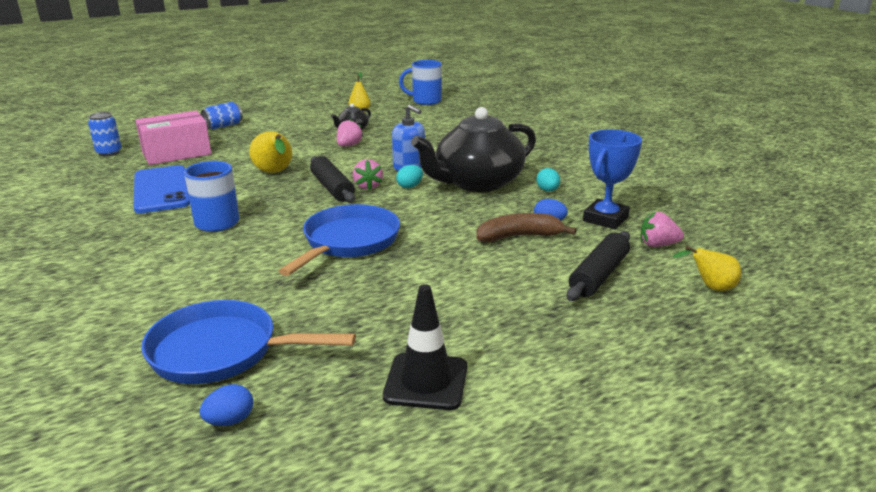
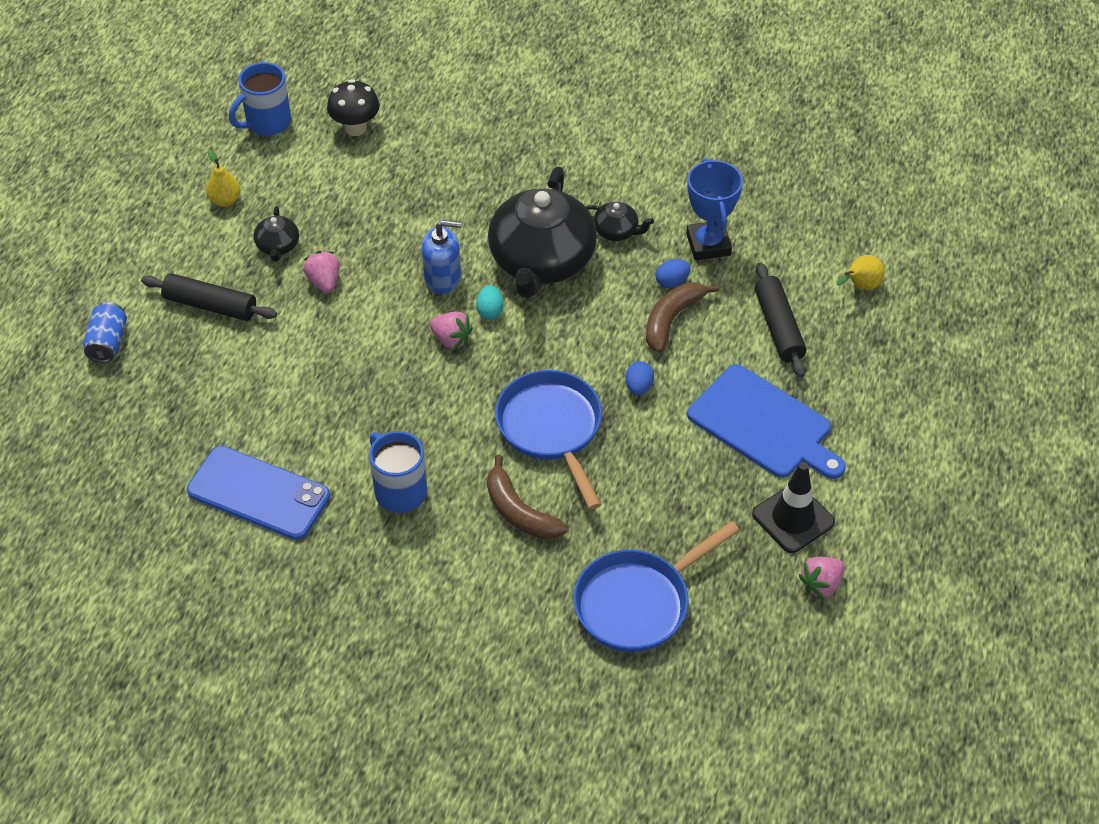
camera: 45 degrees left, 25 degrees up
blue can [88,112,121,156] -> none
pink box [135,110,211,165] -> none
blue egg [200,384,253,426] -> blue egg moved to [625,361,654,395]
yellow pear [249,131,292,173] -> none
black rolling pin [310,156,355,203] -> black rolling pin moved to [141,273,277,321]
turquoise egg [536,168,560,192] -> black teapot [586,202,654,241]
pink strawberry [640,212,684,247] -> pink strawberry moved to [799,557,845,599]
none -> black mushroom [327,79,380,136]
none -> brown banana [487,455,567,540]
none -> blue cutting board [687,364,846,479]

